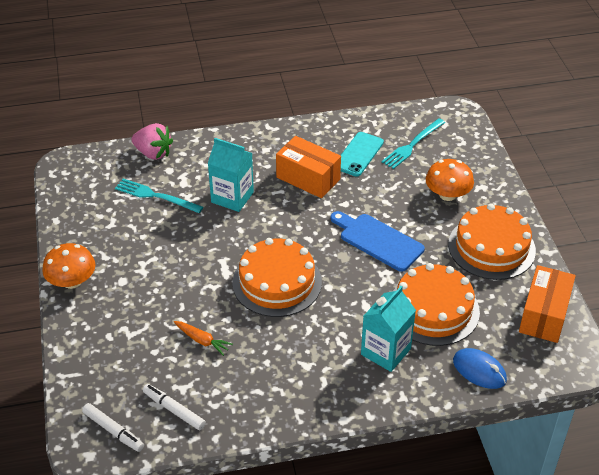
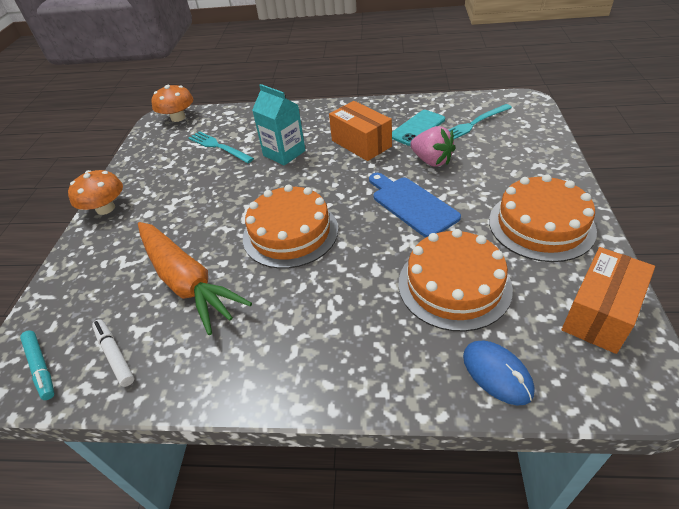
camera: 20 degrees right, 0 degrees up
white marker [82,403,144,452] -> turquoise marker [20,330,54,400]
pink strawberry [131,123,173,160] -> pink strawberry moved to [410,126,456,167]
orange carrot [174,321,233,356] -> orange carrot [138,222,252,335], size x2.49
turquoise carton [361,286,416,372] -> none
orange mushroom [426,159,474,201] -> orange mushroom moved to [152,85,193,122]

